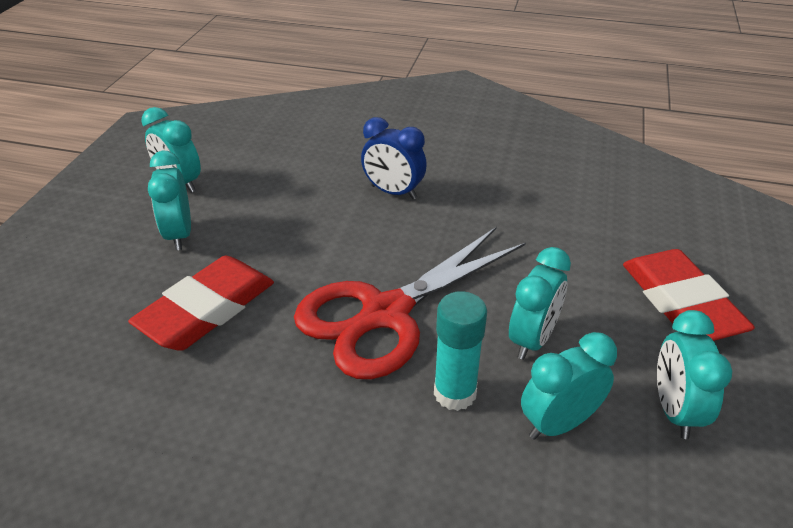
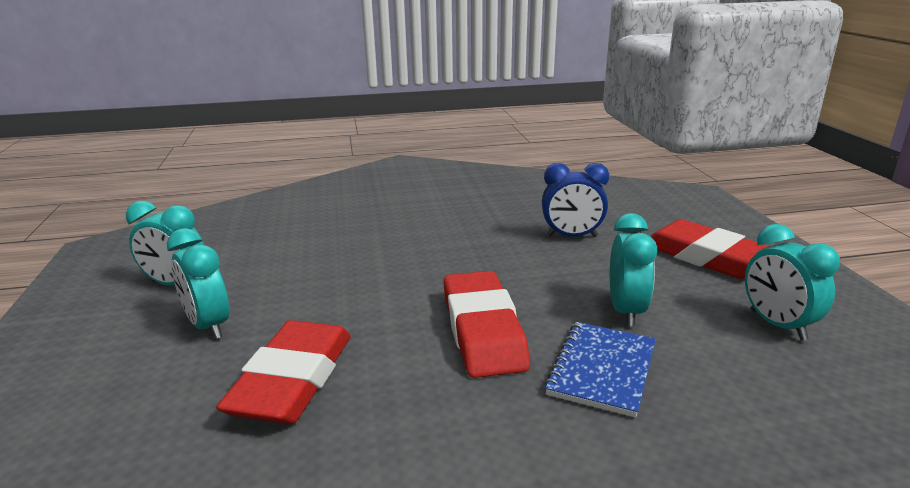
camera: 25 degrees left, 15 degrees down
red scissors [294,227,526,379] -> red eraser [443,271,530,378]
blue clock [361,117,427,199] -> blue clock moved to [542,163,609,237]
turquoise glue stick [434,291,487,411] -> blue notebook [544,322,656,418]
turquoise clock [521,332,617,440] -> none

